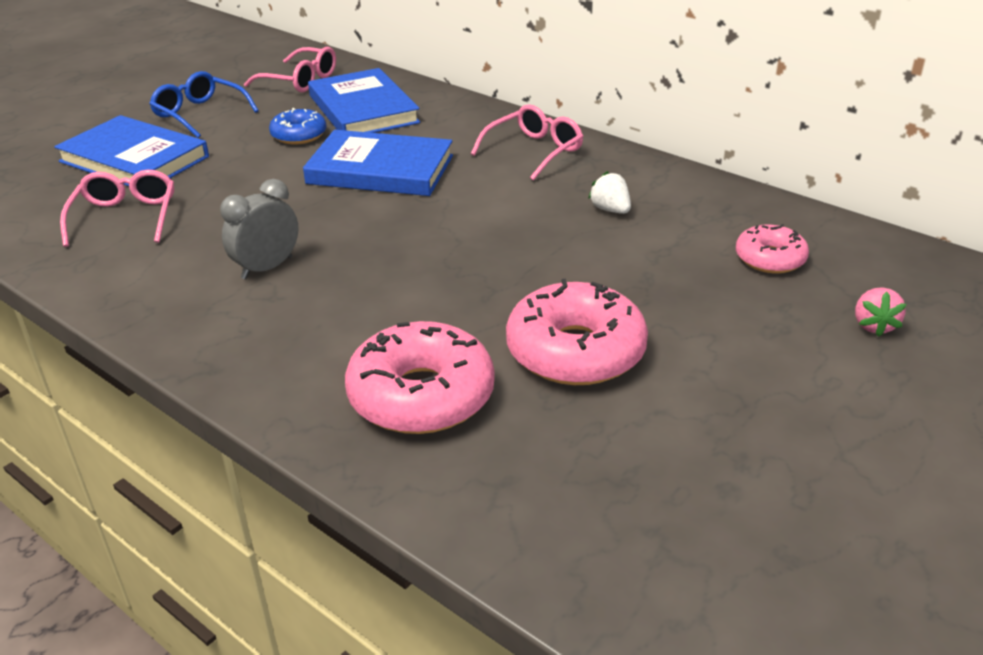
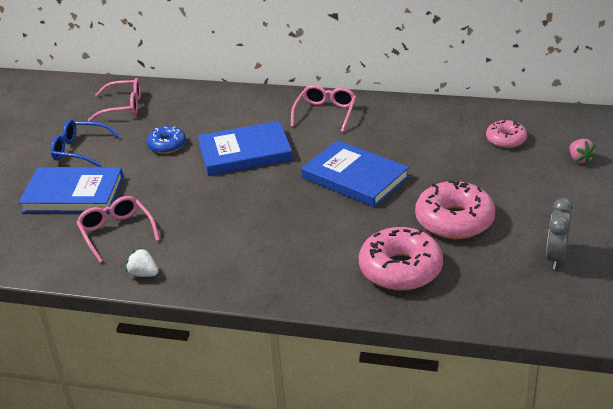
camera: 25 degrees left, 0 degrees up
grey clock [220,179,299,279] -> grey clock moved to [546,198,573,269]
blue book [308,68,420,133] -> blue book moved to [301,140,409,207]
white strawberry [588,171,631,214] -> white strawberry moved to [126,248,158,277]

